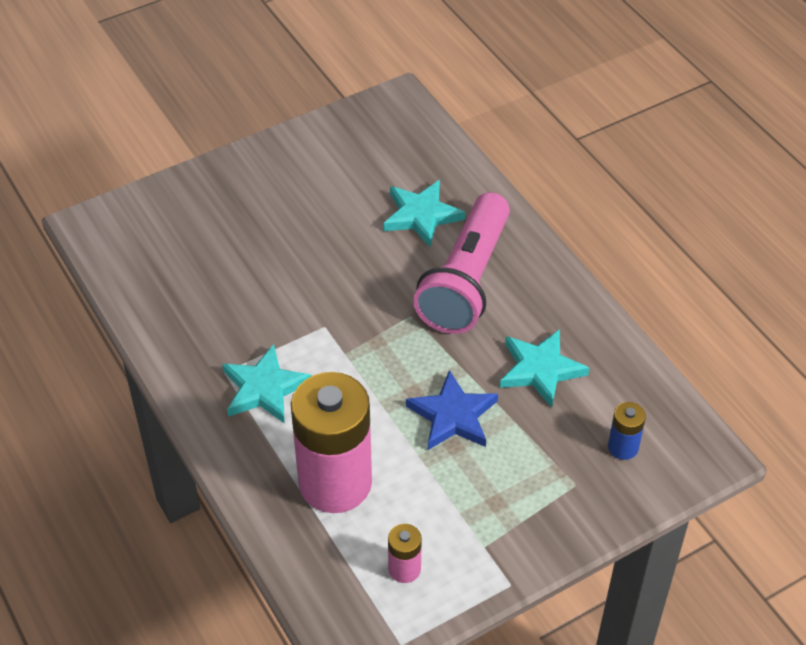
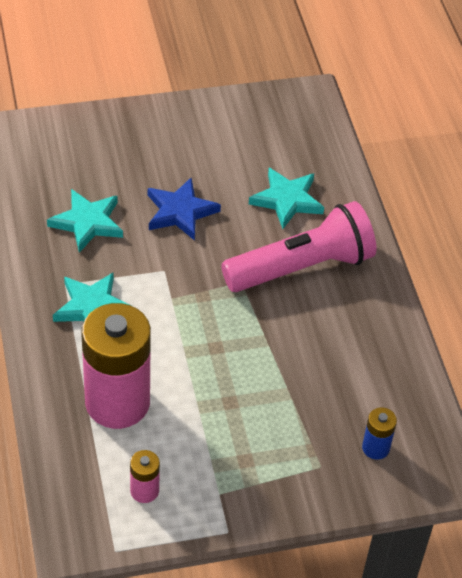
camera: 15 degrees right, 0 degrees up
blue star [406,370,498,450] -> blue star moved to [148,177,221,241]
pink flashlight [413,192,510,334] -> pink flashlight turned 150 degrees counterclockwise [221,201,376,292]
turquoise star [500,329,589,408] -> turquoise star moved to [47,189,123,253]

